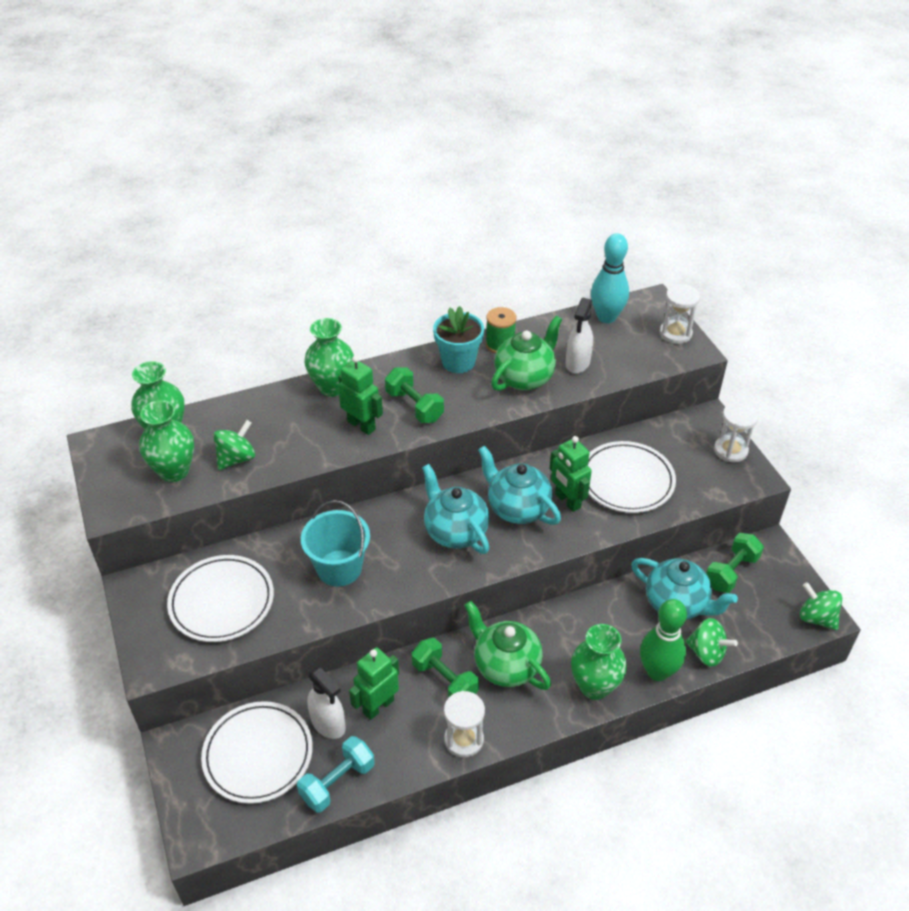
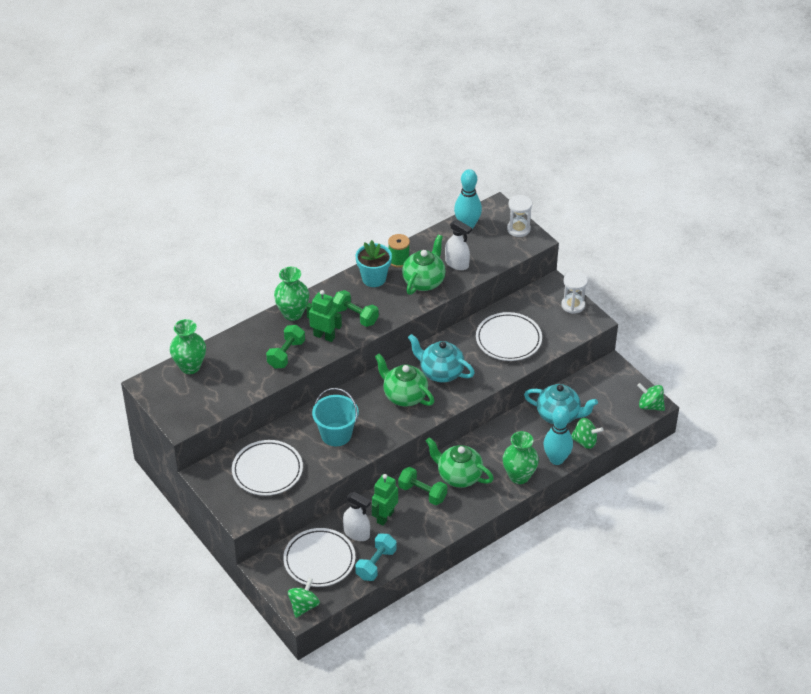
camera: 15 degrees left, 0 degrees up
green vase [139,400,194,482] -> none
green spinning top [213,420,255,470] -> green spinning top moved to [288,578,320,618]
turquoise teapot [422,464,490,554] -> green teapot [375,354,434,407]
white hourglass [444,691,485,757] -> none
green robot [550,436,592,512] -> none
white spray bottle [566,298,593,374] -> white spray bottle turned 60 degrees counterclockwise [445,219,472,270]
green bowling pin [640,599,687,681] -> turquoise bowling pin [543,406,573,465]
green dumbbell [706,533,764,593] -> green dumbbell moved to [266,325,305,369]

